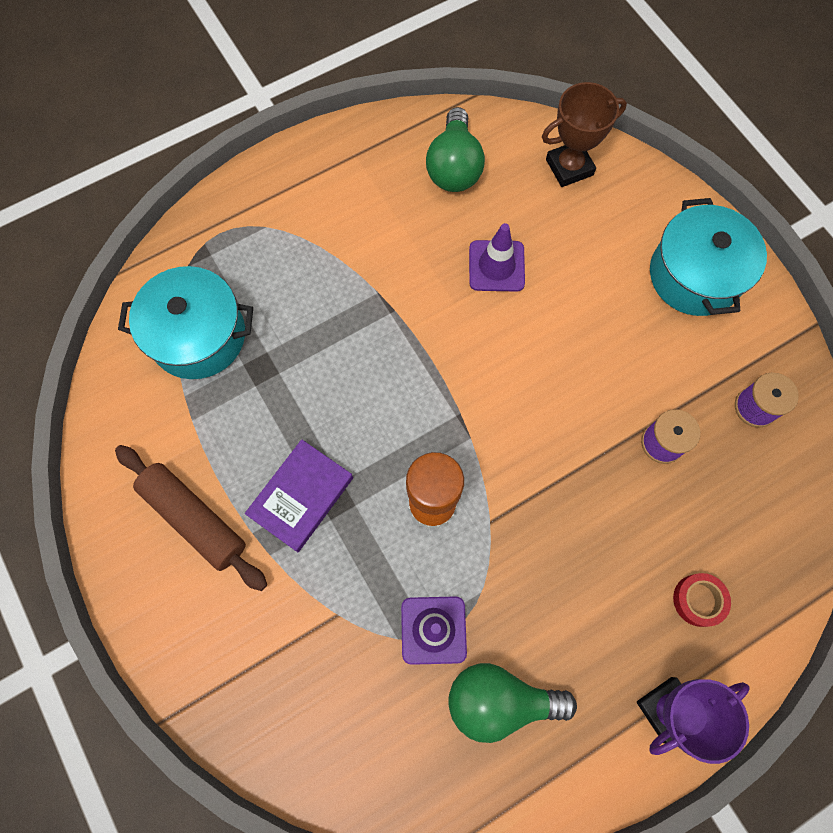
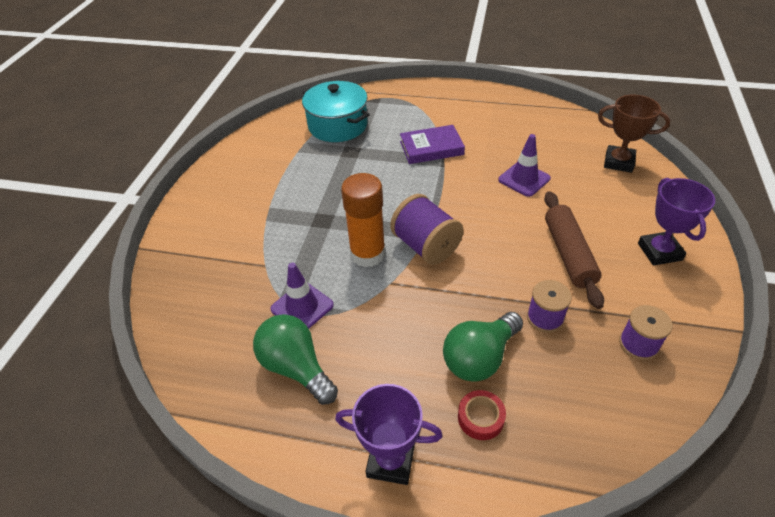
camera: 45 degrees right, 25 degrees down
brown rolling pin [115,445,267,591] -> brown rolling pin moved to [544,191,604,309]
purple book [245,439,353,552] -> purple book moved to [400,125,465,164]
green light bulb [426,107,485,192] -> green light bulb moved to [443,312,523,382]
turquoise pot [650,198,767,316] -> purple trophy [638,178,715,266]
none -> purple spool [390,194,464,265]

